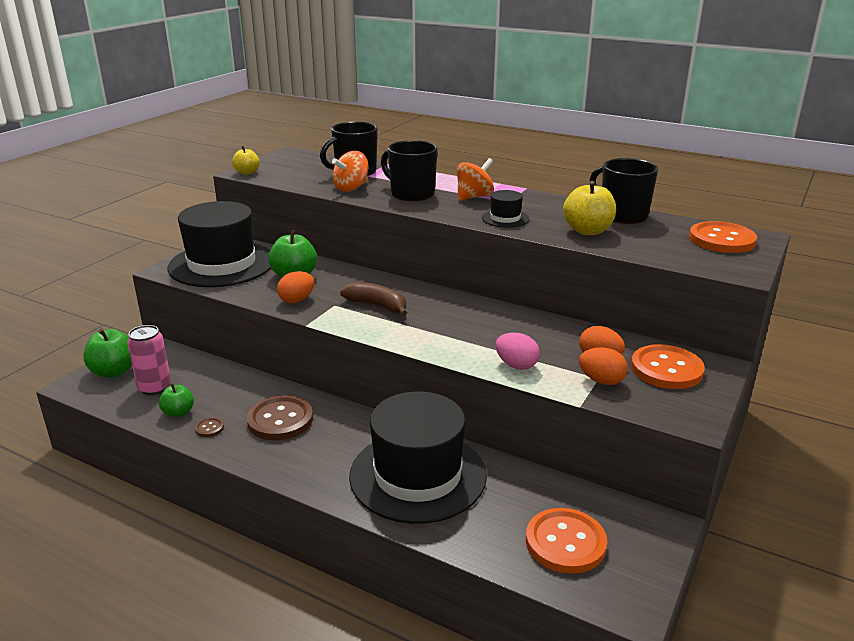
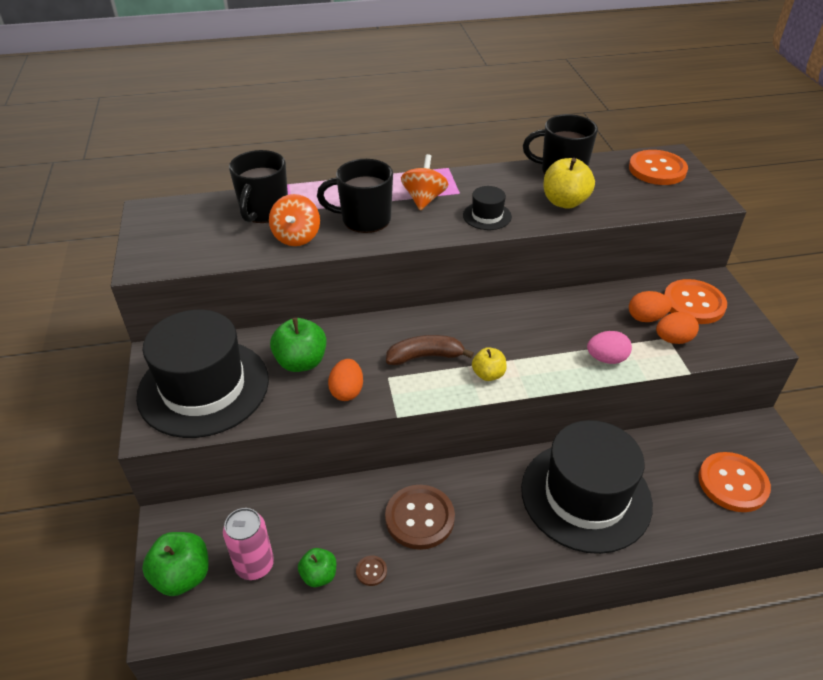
camera: 40 degrees left, 15 degrees up
yellow apple [232,146,260,175] -> yellow apple moved to [472,347,507,381]

